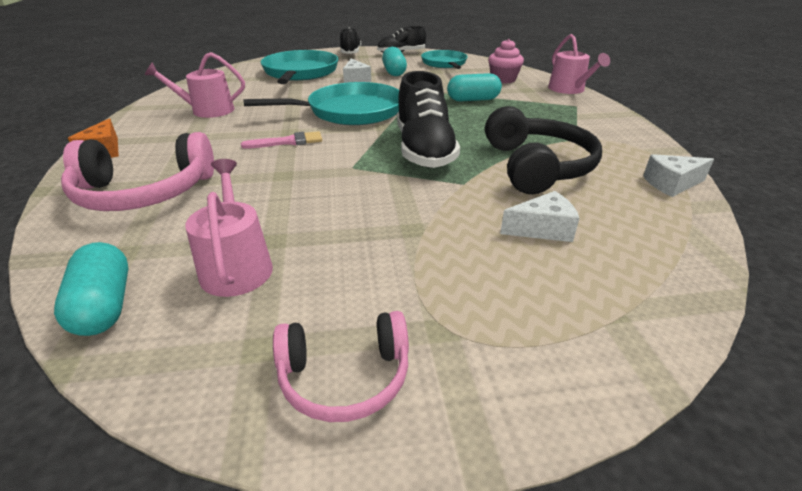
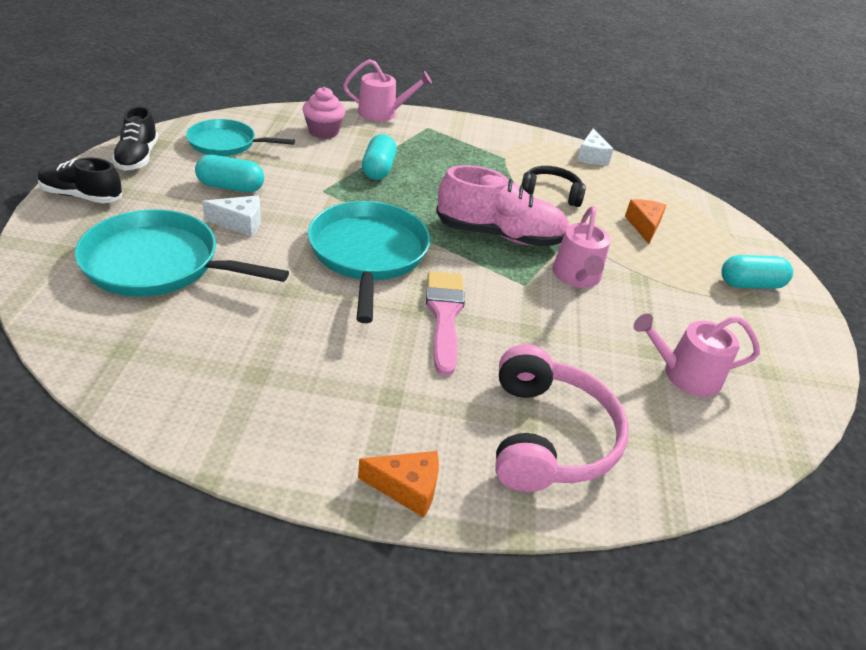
camera: 80 degrees left, 5 degrees up
turquoise capsule [54,242,128,336] -> turquoise capsule moved to [721,255,793,289]
pink watering can [145,52,245,118] -> pink watering can moved to [552,206,611,288]
pink brush [241,131,322,149] -> pink brush [426,271,465,376], size x1.53
pink headphones [273,311,409,422] -> none
black shoe [397,71,460,168] -> pink shoe [436,165,569,246]
black headphones [485,106,602,194] -> black headphones [521,166,586,207], size x0.62
white cheese [500,191,580,242] -> orange cheese [625,199,667,244]

